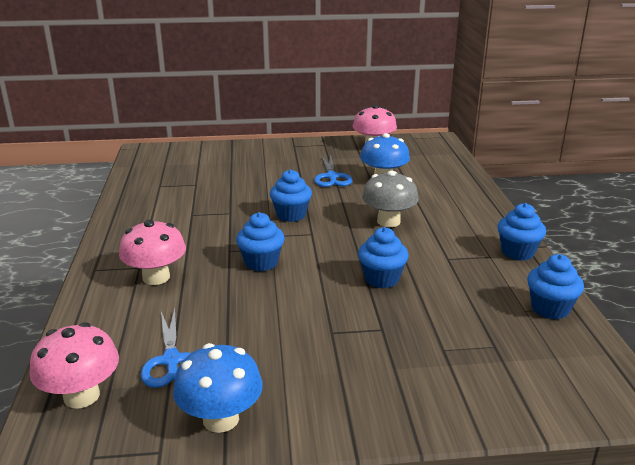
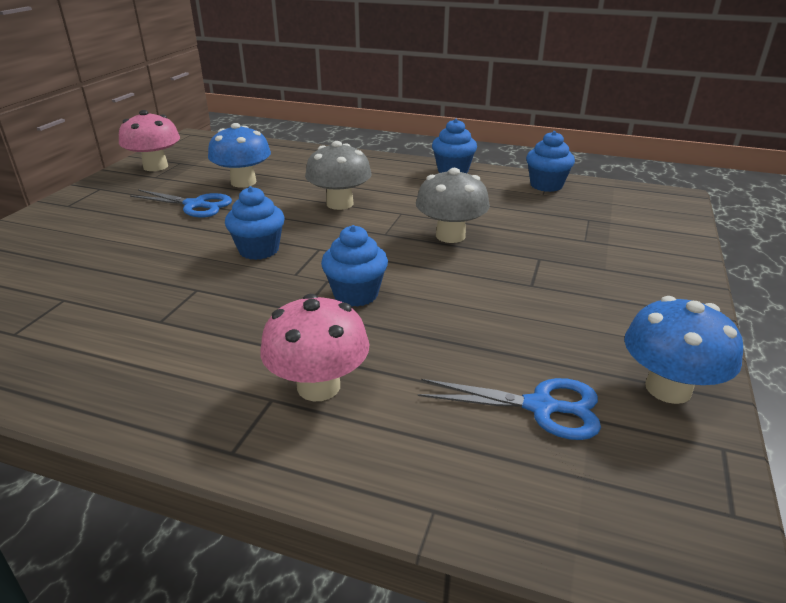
camera: 65 degrees left, 5 degrees up
pink mushroom [30,322,119,409] -> none
blue cupcake [358,227,409,289] -> grey mushroom [416,168,490,243]

